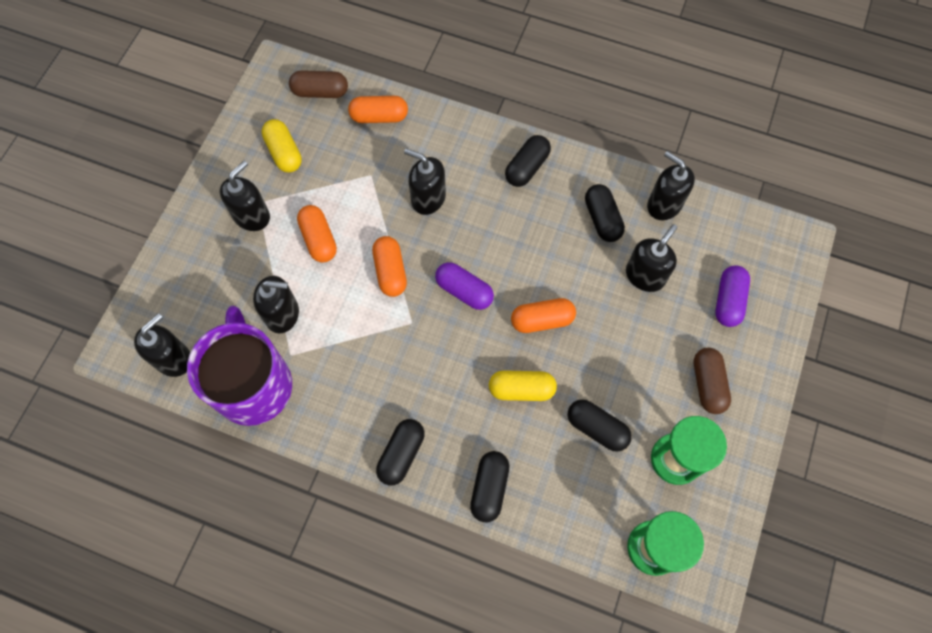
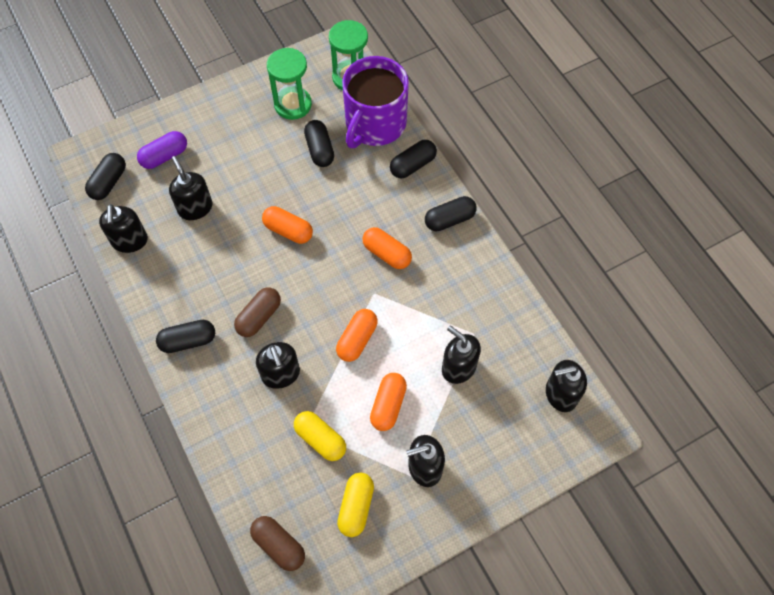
camera: 140 degrees left, 5 degrees down
purple mug [187,305,292,426] -> purple mug moved to [342,56,409,148]
orange capsule [348,96,408,123] -> orange capsule moved to [363,227,412,269]
purple capsule [435,262,494,310] -> none
yellow capsule [489,370,557,401] -> yellow capsule moved to [294,411,346,461]
black capsule [585,184,625,242] -> black capsule moved to [85,153,126,200]
black soap dispenser [626,224,678,292] -> black soap dispenser turned 75 degrees clockwise [169,156,212,220]
brown capsule [694,348,731,414] -> brown capsule moved to [234,287,281,337]

